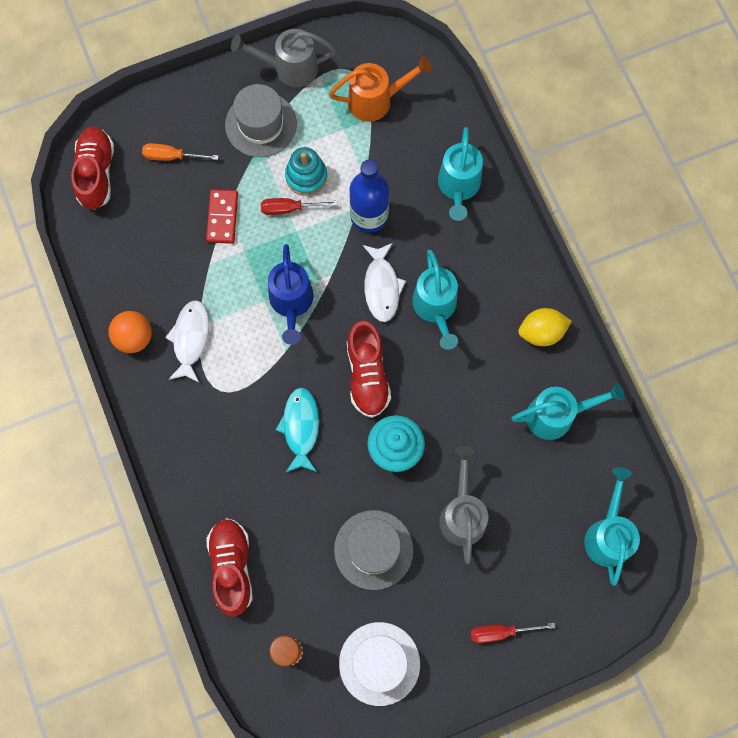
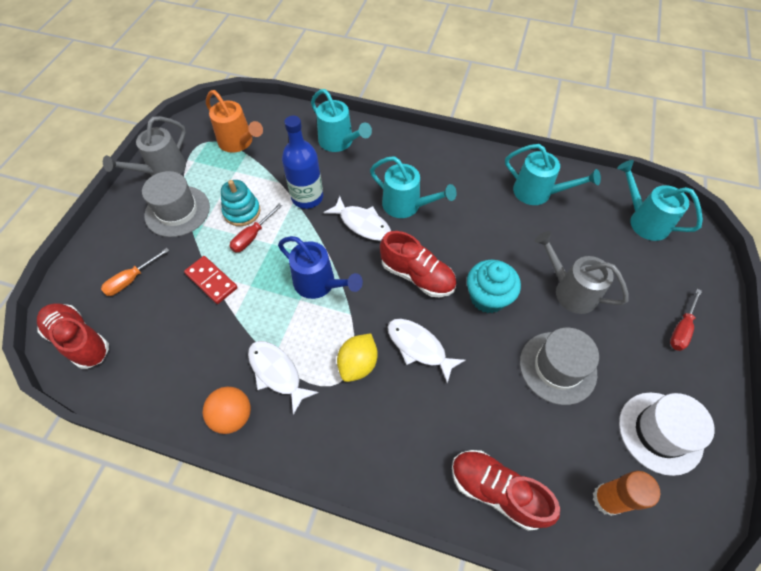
camera: 50 degrees left, 15 degrees down
turquoise fish [276,388,319,473] -> white fish [387,319,465,384]
orange watering can [329,56,432,122] -> orange watering can turned 105 degrees clockwise [206,90,263,153]
turquoise watering can [511,383,625,440] -> turquoise watering can turned 90 degrees clockwise [505,144,601,205]
yellow lemon [518,308,572,346] -> yellow lemon moved to [337,333,378,382]

